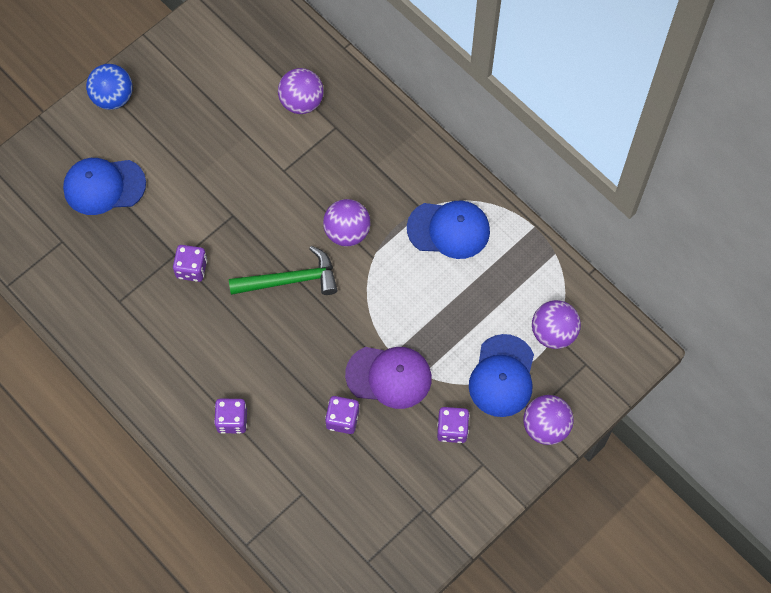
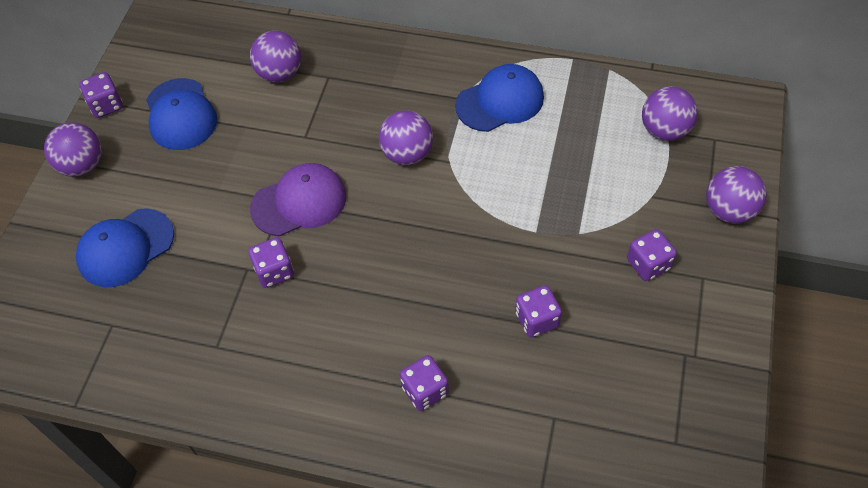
camera: 30 degrees left, 10 degrees down
blue ball [86,64,133,110] -> purple ball [44,122,102,177]
green hammer [229,246,337,295] -> none
purple cap [345,347,432,409] -> purple cap moved to [250,163,346,236]
blue cap [469,334,534,417] -> blue cap moved to [146,78,218,150]
none -> purple dice [79,72,123,118]

